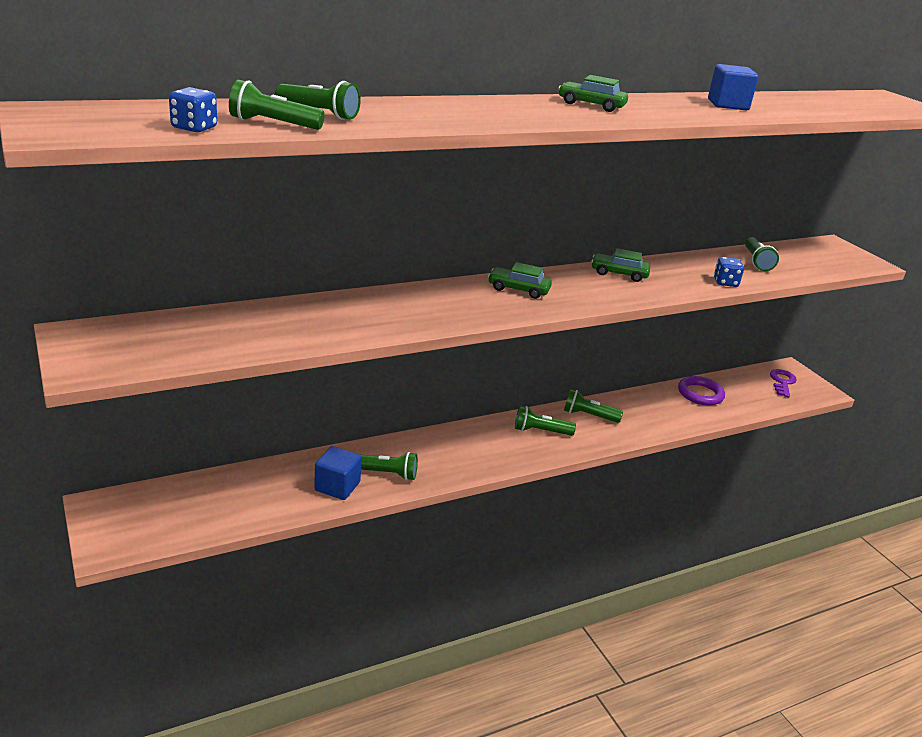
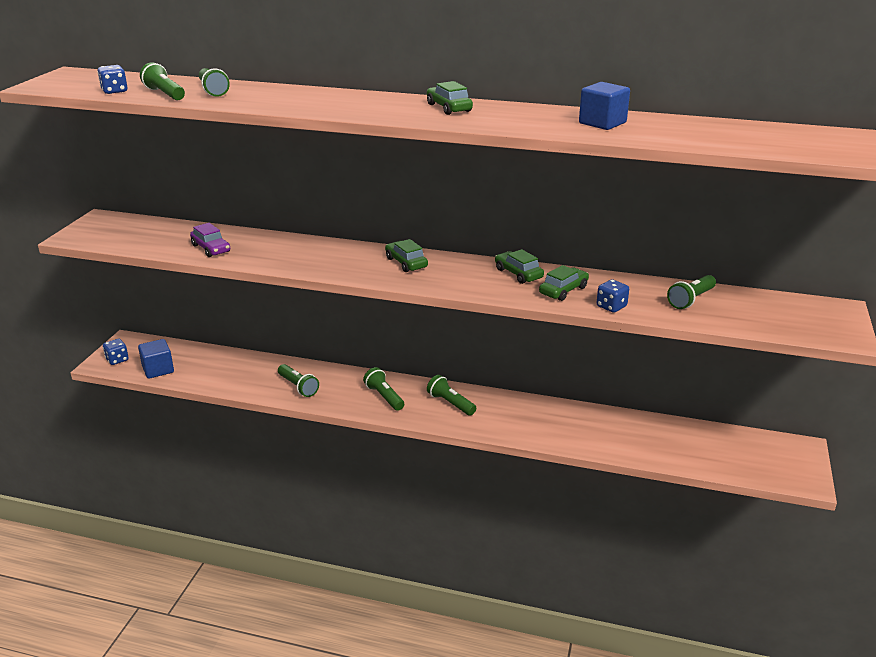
camera: 45 degrees right, 0 degrees up
blue cube [314,446,362,500] -> blue cube moved to [138,339,174,379]
green flashlight [564,389,623,423] -> green flashlight moved to [363,367,404,411]
purple ring [678,376,725,405] -> none
purple key [770,369,797,397] -> none
none -> blue dice [103,339,129,365]
none -> purple car [190,223,230,257]
none -> green car [539,265,589,301]

